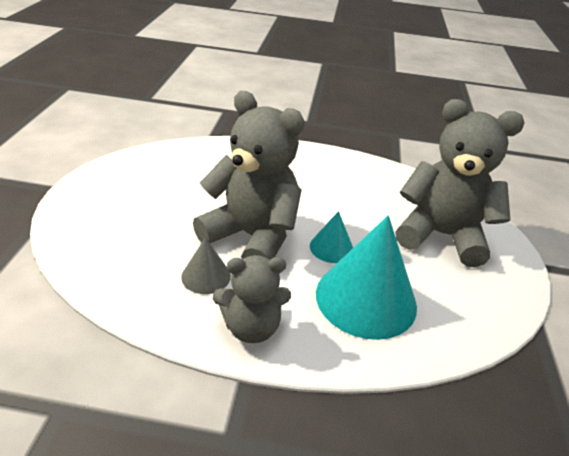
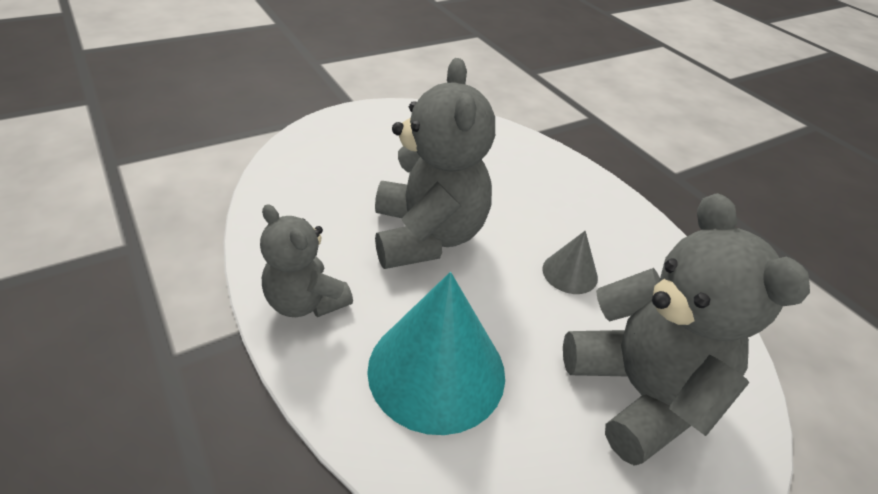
camera: 50 degrees right, 5 degrees up
grey cone [181,238,231,294] -> grey cone moved to [543,231,598,294]
turquoise cone [310,211,353,263] -> none

